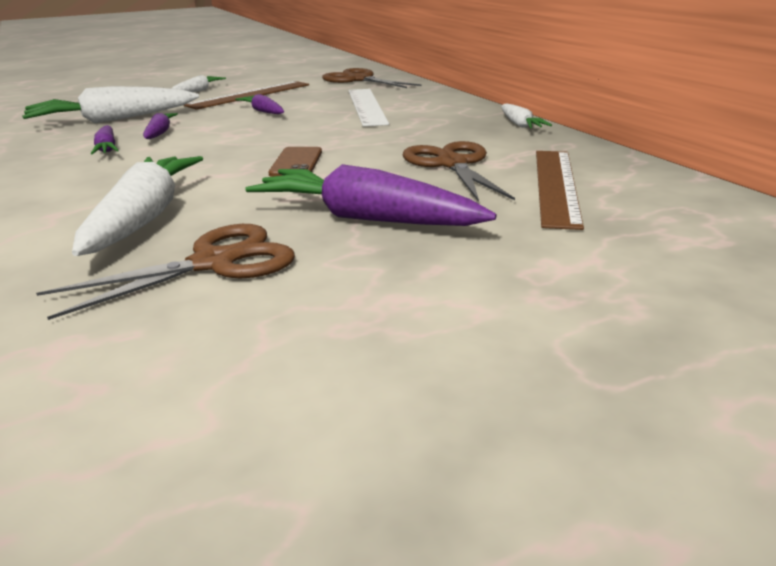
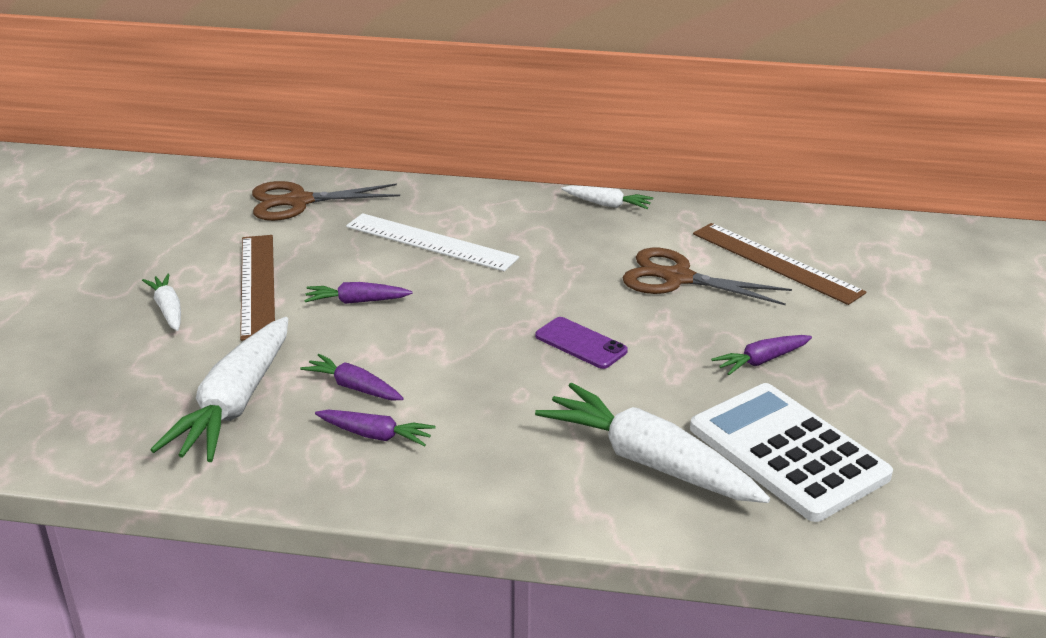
camera: 55 degrees left, 5 degrees up
brown scissors [36,224,295,320] -> white calculator [690,383,893,522]
purple carrot [245,164,497,226] -> purple carrot [711,335,812,375], size x0.50
brown phone [268,147,322,177] -> purple phone [535,317,628,369]

